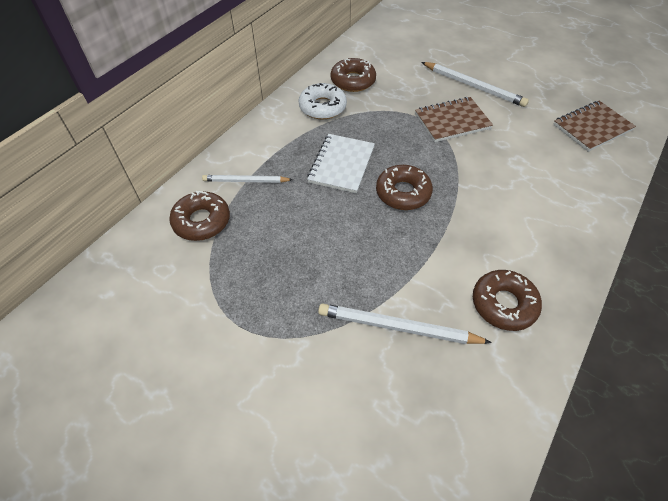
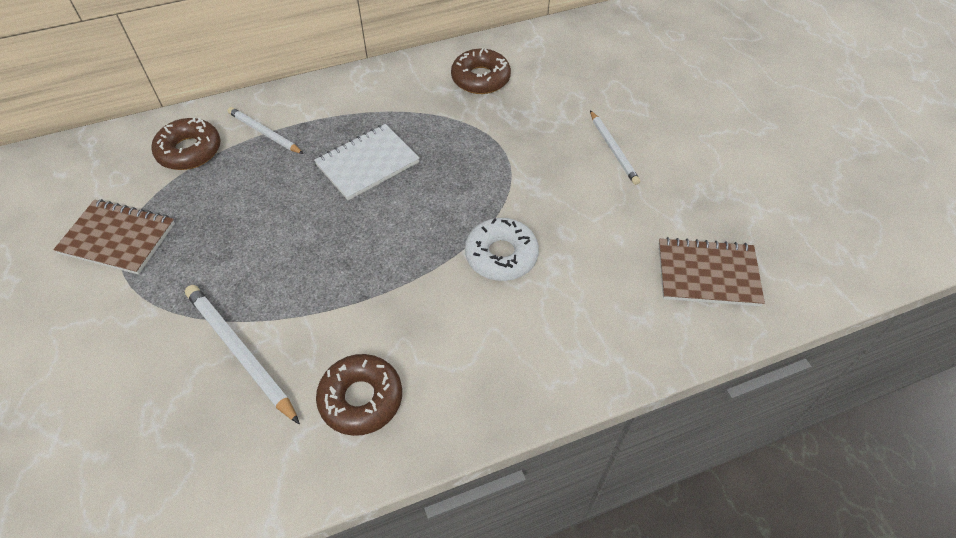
camera: 35 degrees right, 0 degrees up
white donut [299,83,347,120] -> white donut moved to [465,218,539,281]
brown donut [376,165,433,210] -> none
brown notebook [415,97,493,142] -> brown notebook moved to [53,199,175,275]
white pencil [421,62,529,107] -> white pencil [590,110,640,185], size x0.66

